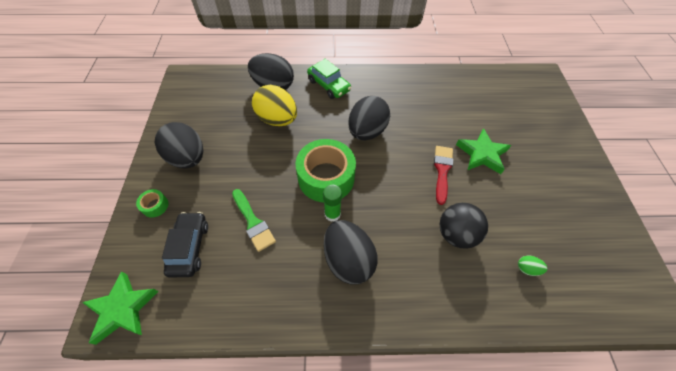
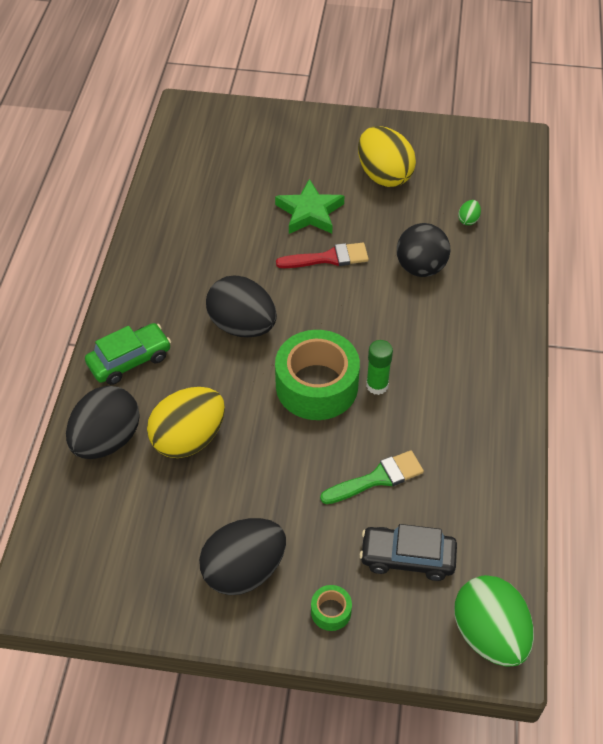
camera: 80 degrees left, 5 degrees down
green star [82,271,159,345] -> green egg [454,575,534,667]
black egg [324,220,378,284] -> none
red brush [434,146,453,205] -> red brush turned 150 degrees clockwise [276,243,369,268]
none -> yellow egg [358,126,416,187]

